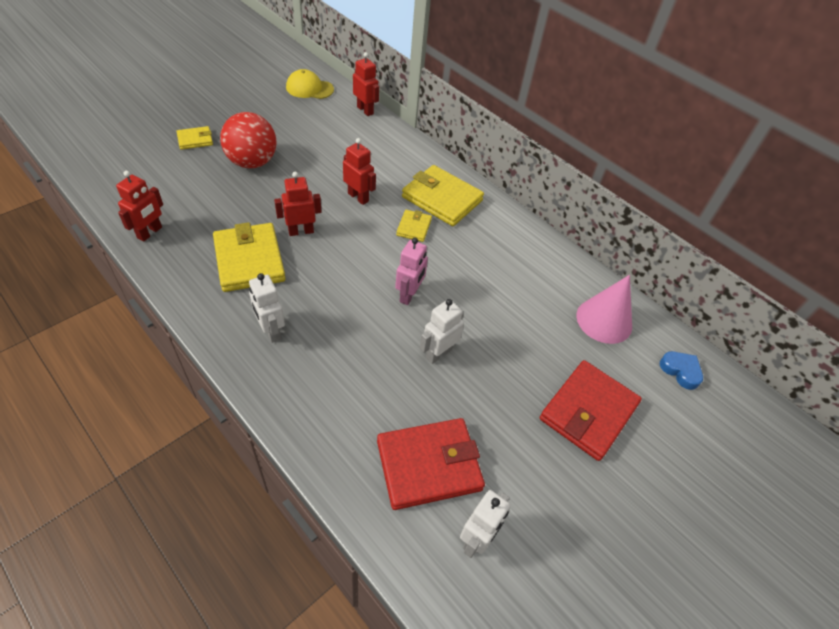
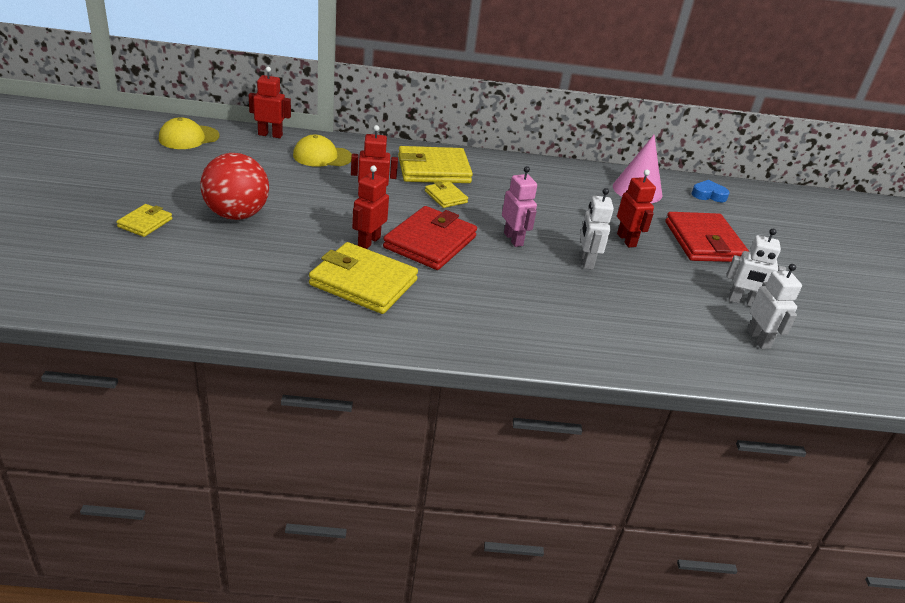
camera: 45 degrees left, 15 degrees down
red robot [116,171,163,242] -> red robot moved to [617,170,656,247]
white robot [249,273,285,343] -> white robot moved to [726,229,786,306]
red wallet [377,418,485,510] -> red wallet moved to [383,206,477,270]
none -> yellow cap [293,135,352,167]

